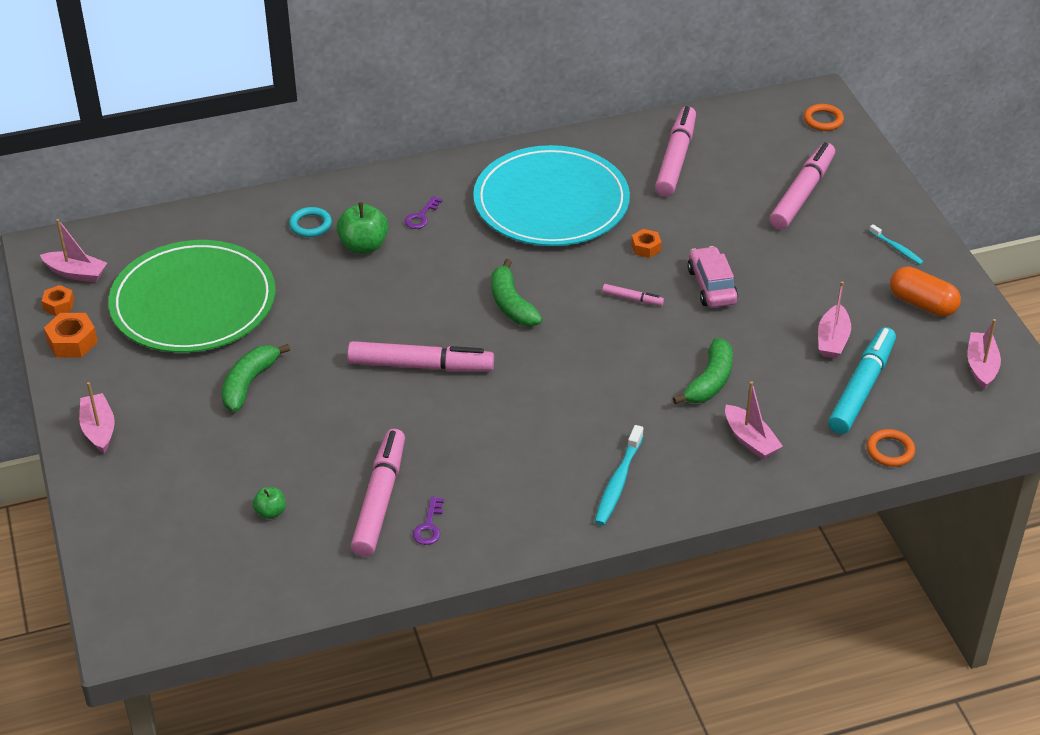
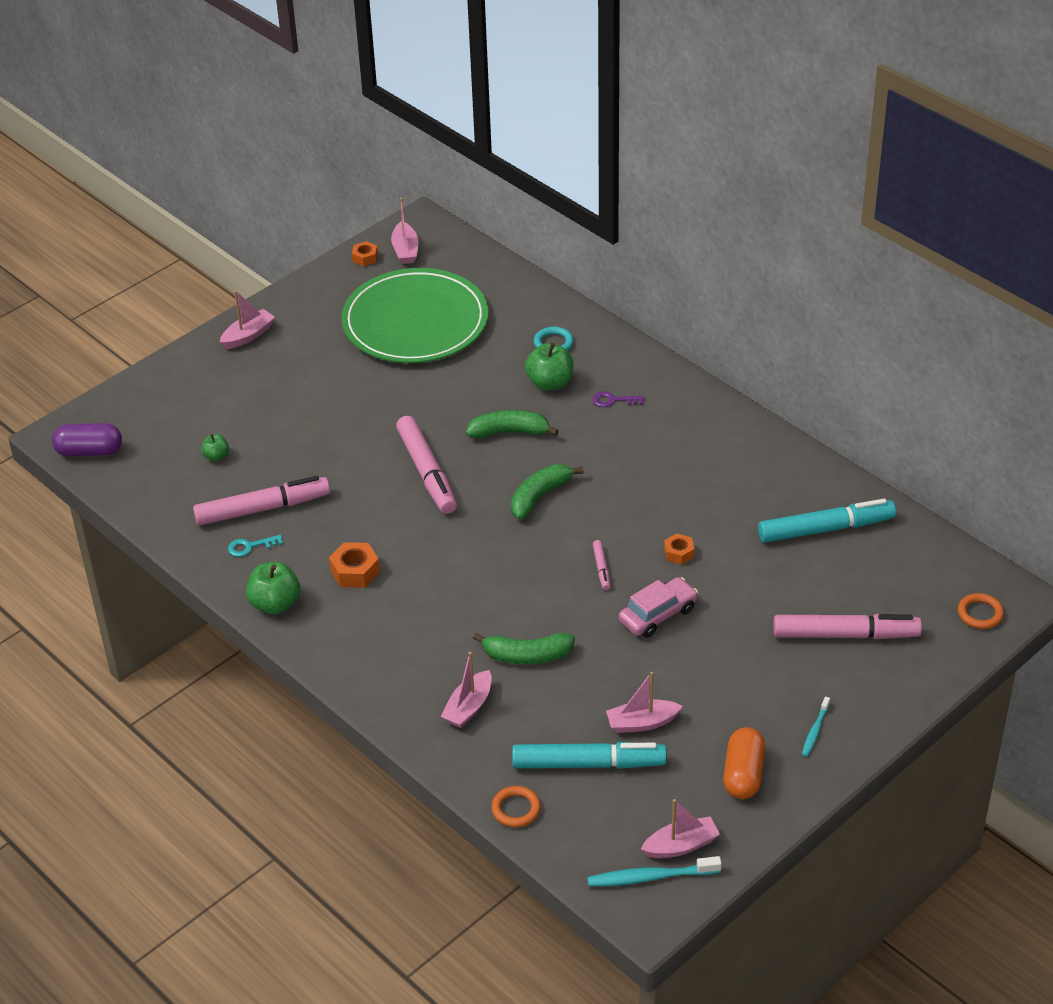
camera: 65 degrees right, 0 degrees up
orange nut [44,313,98,358] -> orange nut moved to [329,542,380,588]
green banana [221,344,290,412] -> green banana moved to [466,410,559,438]
purple key [413,497,444,545] -> turquoise key [228,535,283,557]
turquoise plate [473,145,630,246] -> none
turquoise toothbrush [595,425,643,525] -> turquoise toothbrush moved to [587,856,722,887]
pink marker [655,106,696,197] -> turquoise marker [758,499,896,543]
none -> purple capsule [52,423,122,456]
none -> green apple [246,562,300,614]

